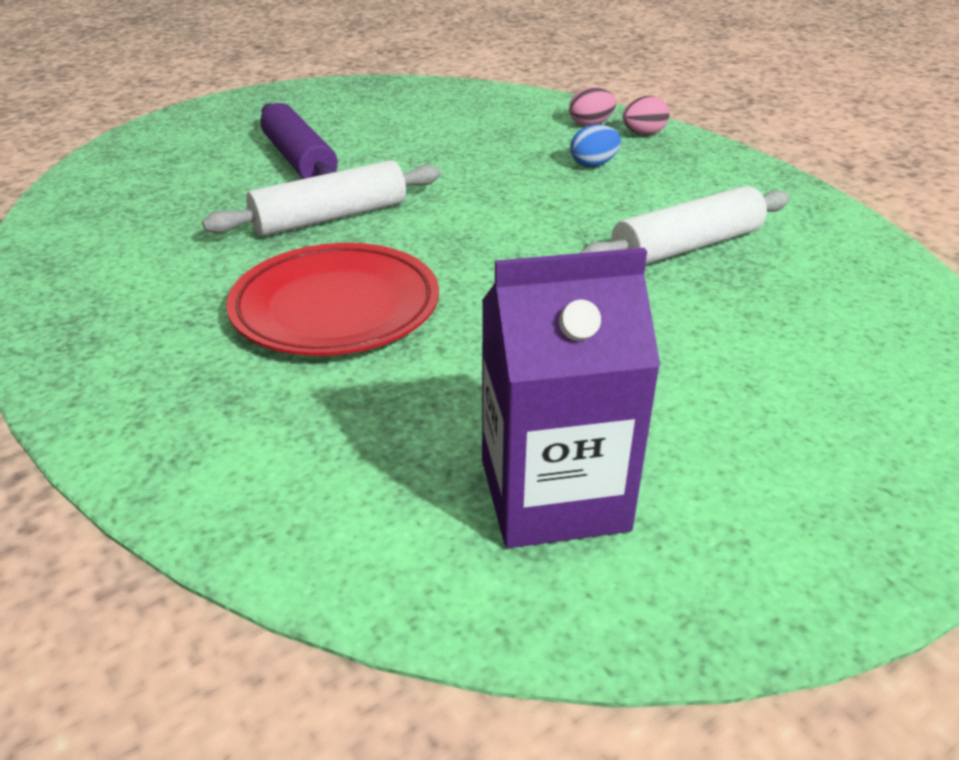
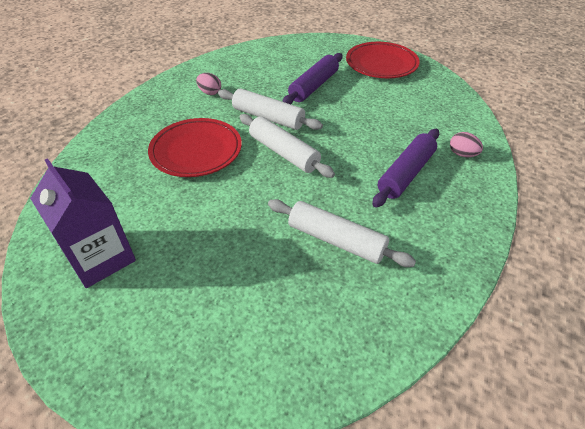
camera: 60 degrees right, 10 degrees up
blue egg [570,124,621,167] -> purple rolling pin [372,129,439,207]
pink egg [623,96,669,135] -> pink egg moved to [196,73,221,95]
none -> white rolling pin [240,114,335,178]
none -> red plate [346,42,420,78]

